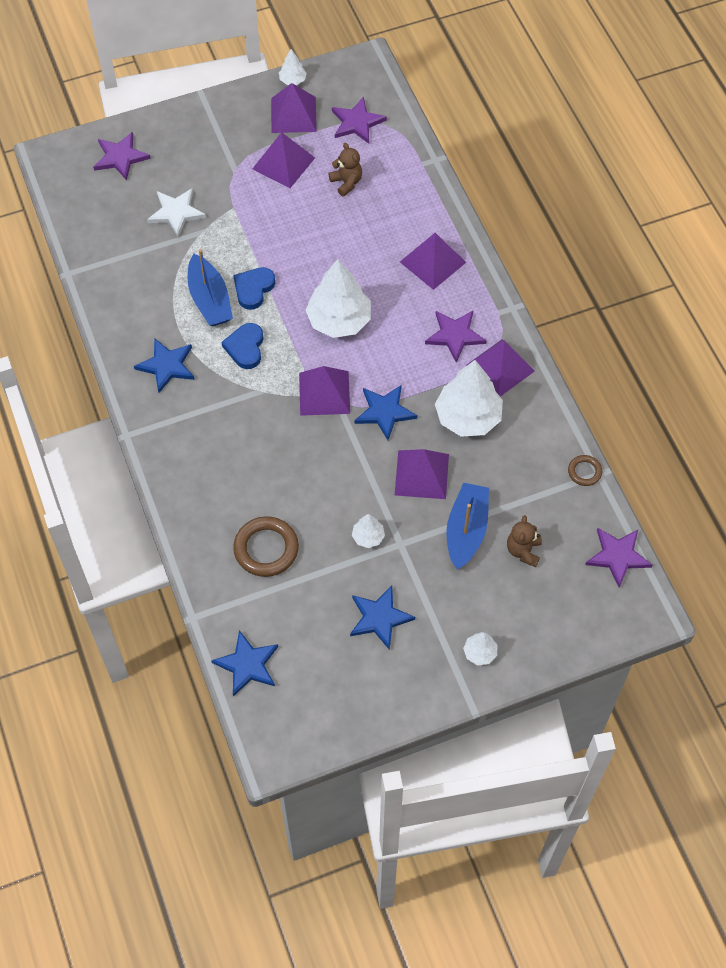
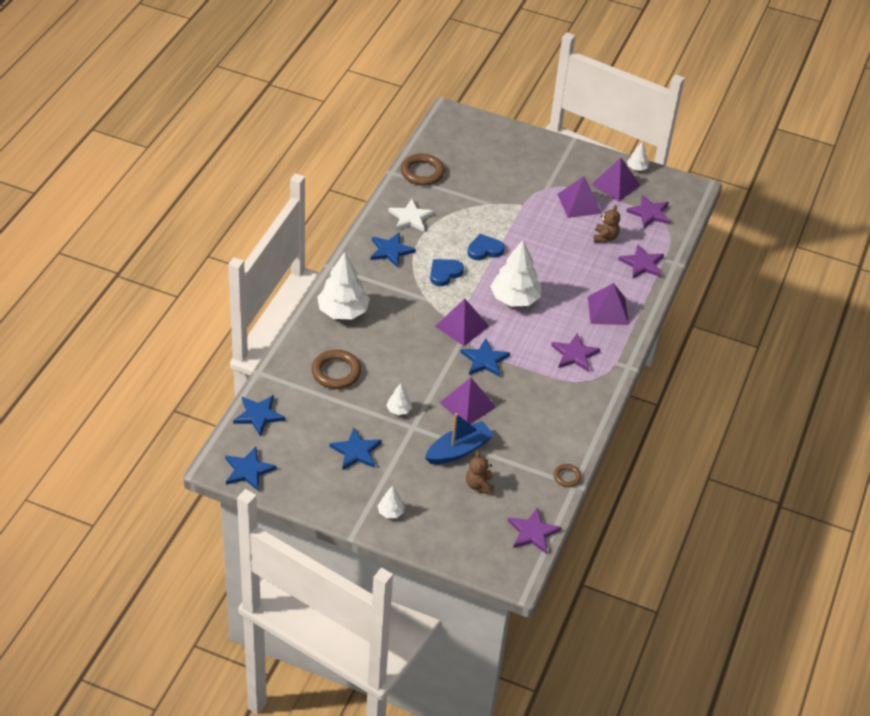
camera: 40 degrees right, 15 degrees down
purple star [94,132,151,181] -> purple star moved to [618,244,664,278]
white star [147,188,206,237] -> white star moved to [388,199,434,232]
blue boat [188,249,233,326] -> none
white tree [435,360,503,437] -> white tree moved to [317,252,370,319]
purple pyramid [466,339,535,397] -> none
brown teddy bear [507,515,542,567] -> brown teddy bear turned 60 degrees counterclockwise [466,451,494,495]
none -> blue star [225,447,277,491]
none -> brown ring [401,153,445,186]

